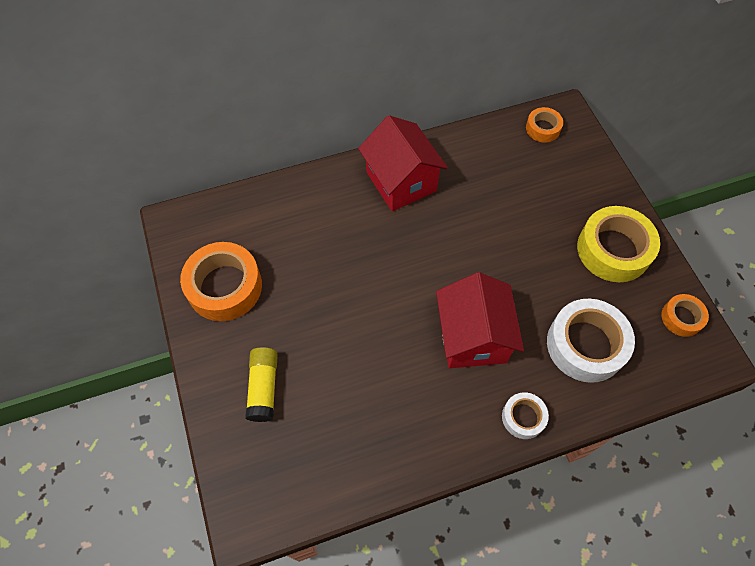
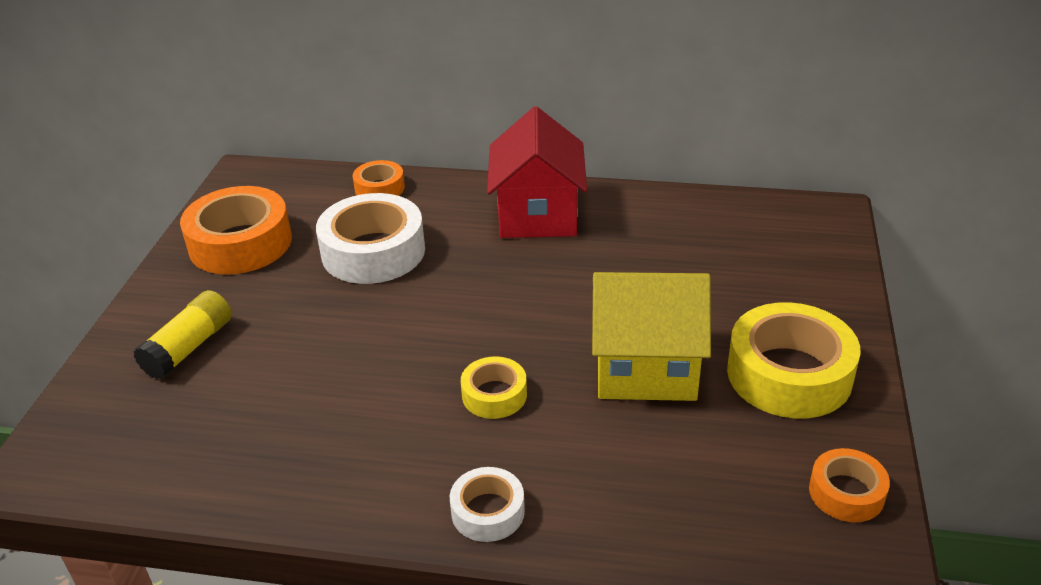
camera: 30 degrees right, 25 degrees down
red house [436,272,524,368] -> yellow tape [461,356,527,419]
orange tape [526,107,563,142] -> orange tape moved to [353,160,405,196]
white tape [547,299,635,383] -> white tape moved to [316,193,425,284]
none -> yellow house [592,272,711,401]

